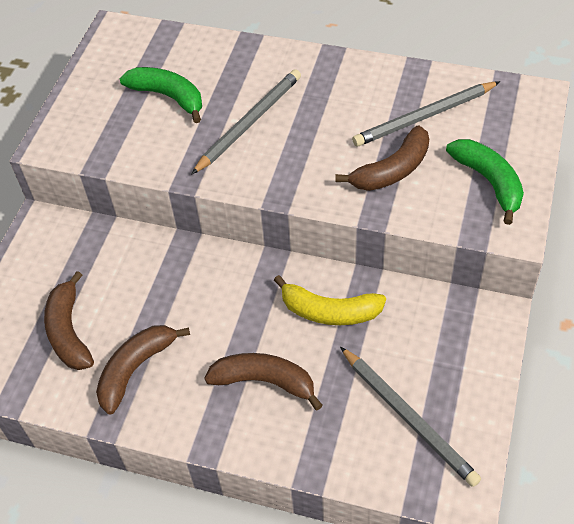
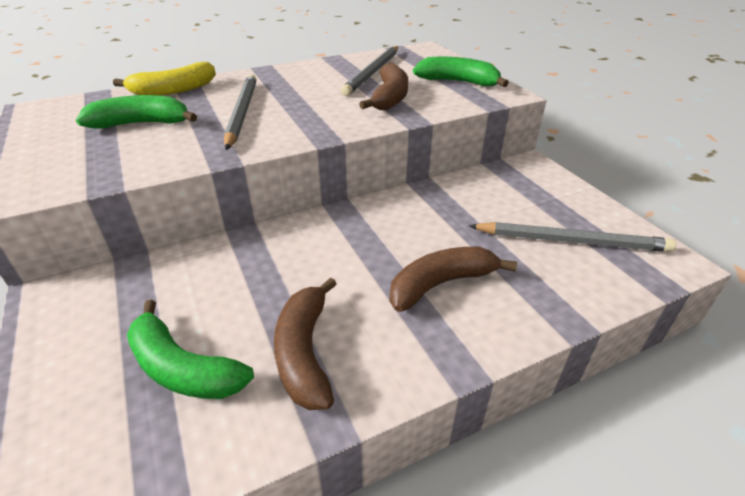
camera: 45 degrees left, 15 degrees down
brown banana [44,271,94,370] -> green banana [127,300,254,399]
yellow banana [274,275,386,325] -> yellow banana moved to [113,62,216,96]

